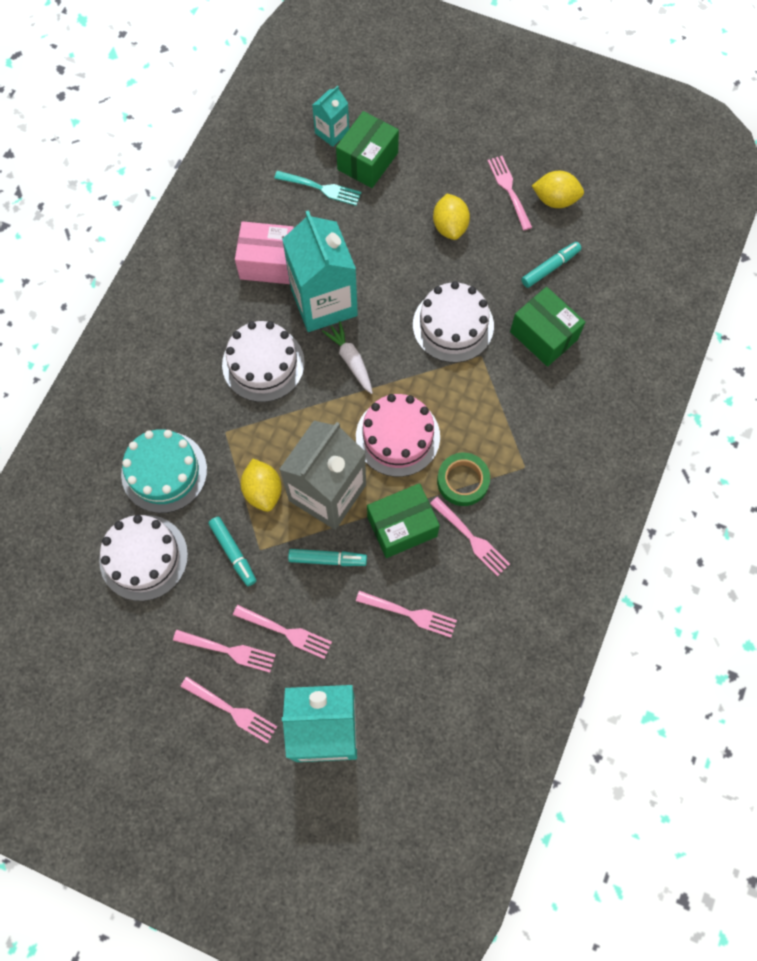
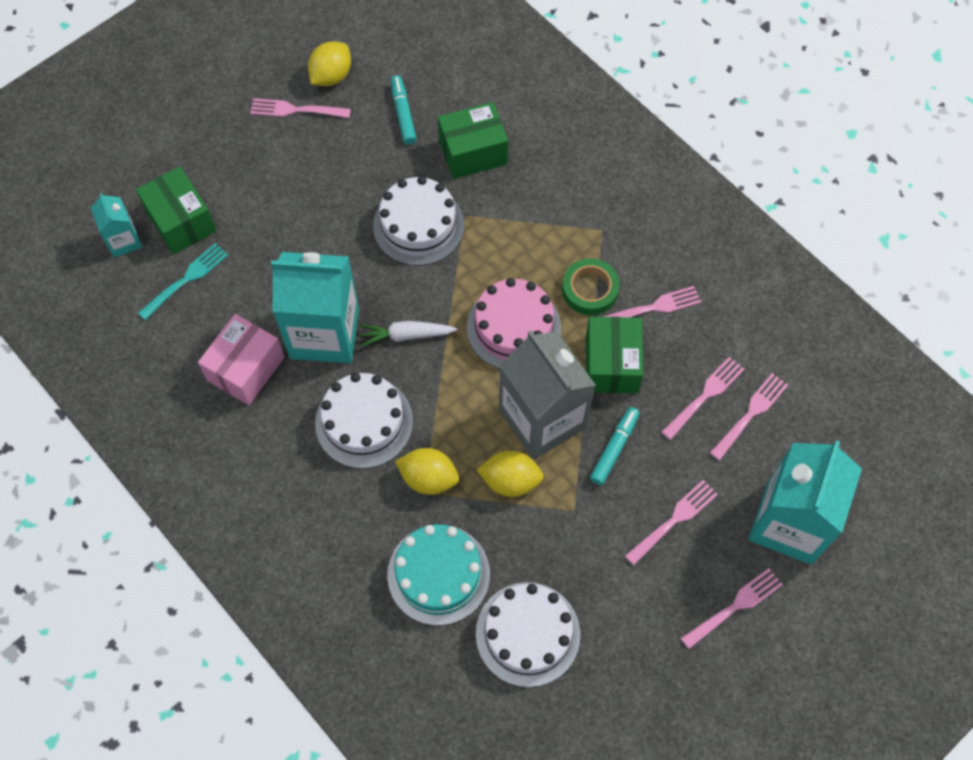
camera: 65 degrees left, 5 degrees down
pink fork [173,630,276,673] -> pink fork moved to [710,373,788,460]
turquoise marker [208,517,257,586] -> none
yellow lemon [433,193,470,240] -> yellow lemon moved to [395,448,459,495]

